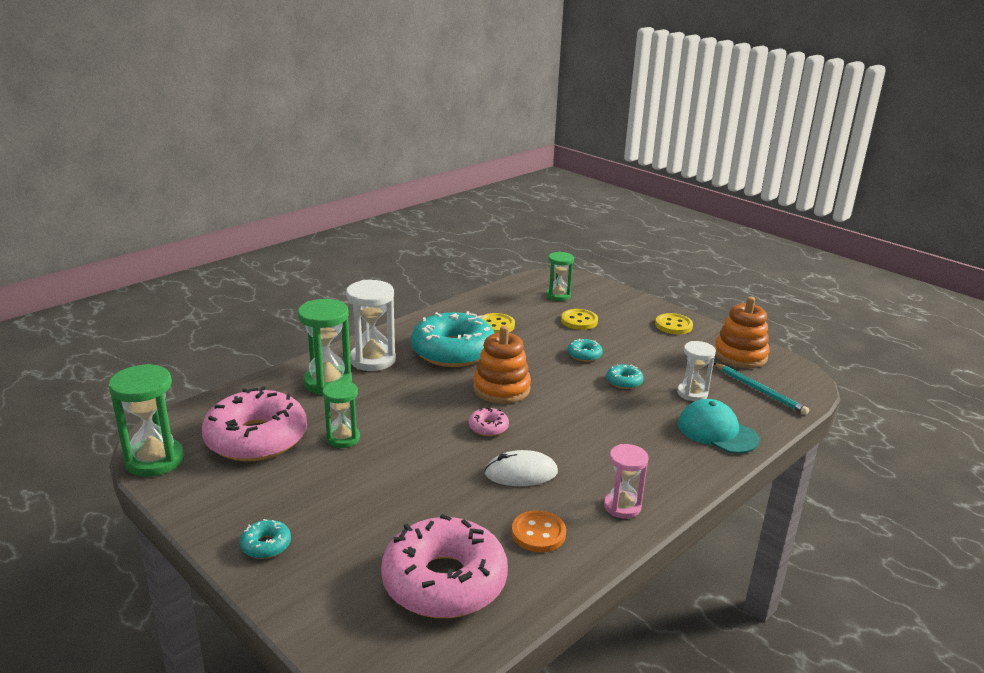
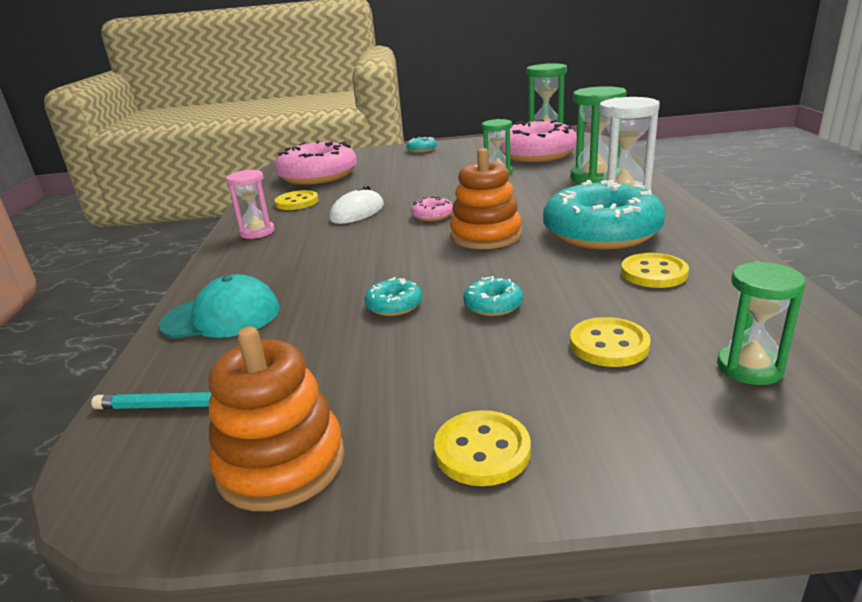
camera: 135 degrees right, 0 degrees up
orange button [512,510,566,552] -> yellow button [275,190,319,210]
white hourglass [677,341,716,401] -> none

